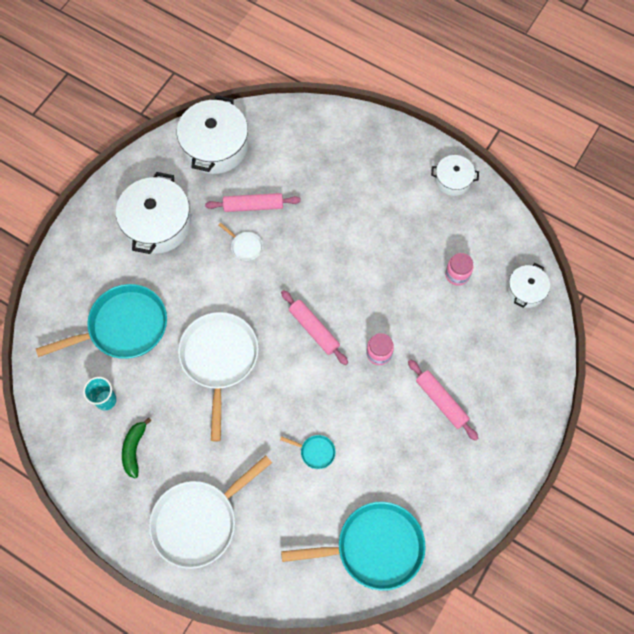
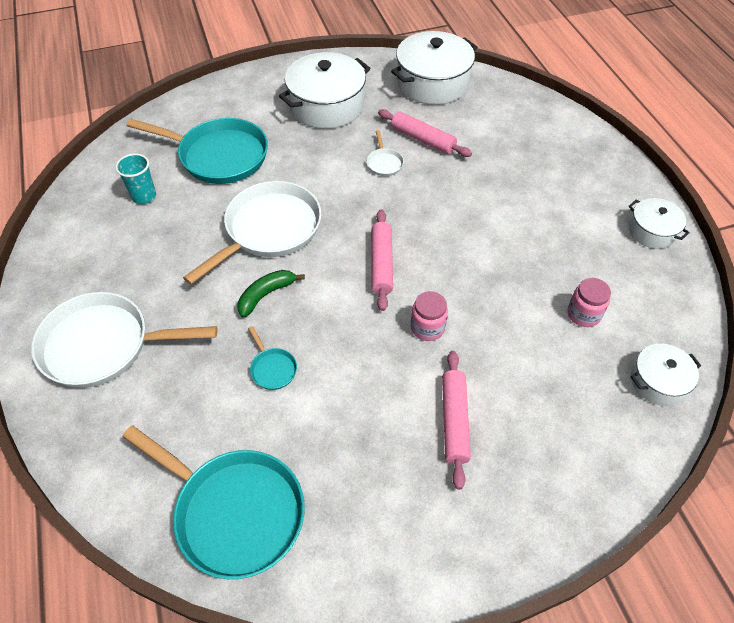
camera: 40 degrees right, 15 degrees down
green banana [122,418,152,479] -> green banana moved to [237,270,305,318]

